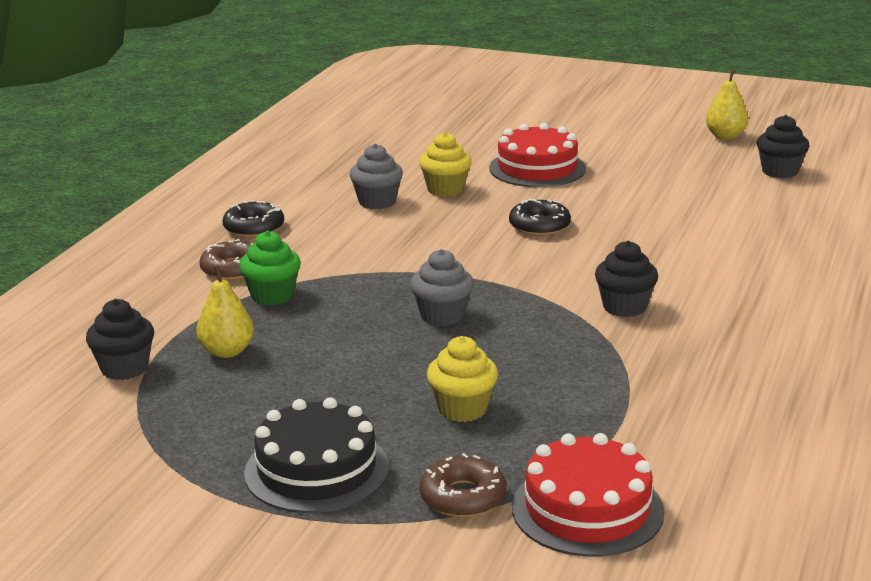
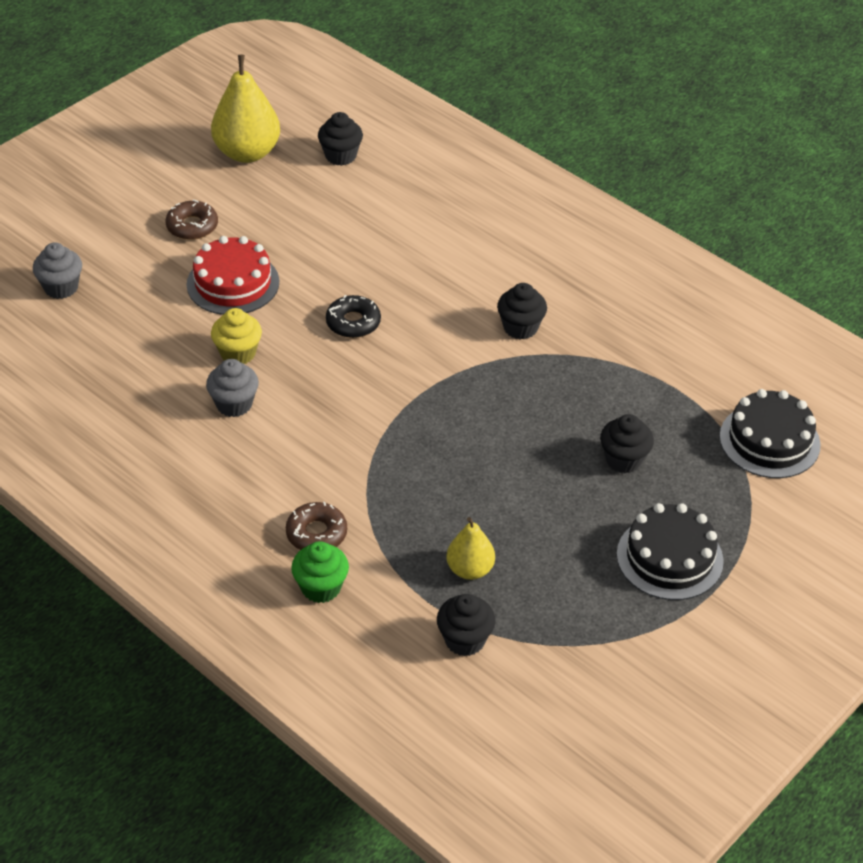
camera: 70 degrees left, 20 degrees up
black donut [223,200,284,238] -> none
green cupcake [239,231,301,305] -> green cupcake moved to [291,541,349,603]
grey cupcake [410,249,474,326] -> grey cupcake moved to [33,243,82,299]
brown donut [420,453,507,518] -> brown donut moved to [165,200,218,240]
yellow cupcake [427,336,498,422] -> black cupcake [600,414,654,473]
red cake [512,433,665,557] -> black cake [720,389,821,478]
yellow pear [706,69,748,139] -> yellow pear [211,55,280,163], size x1.76

